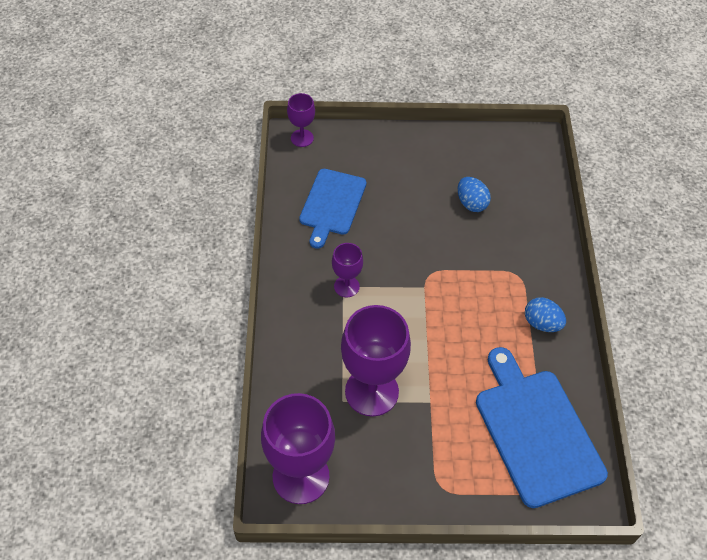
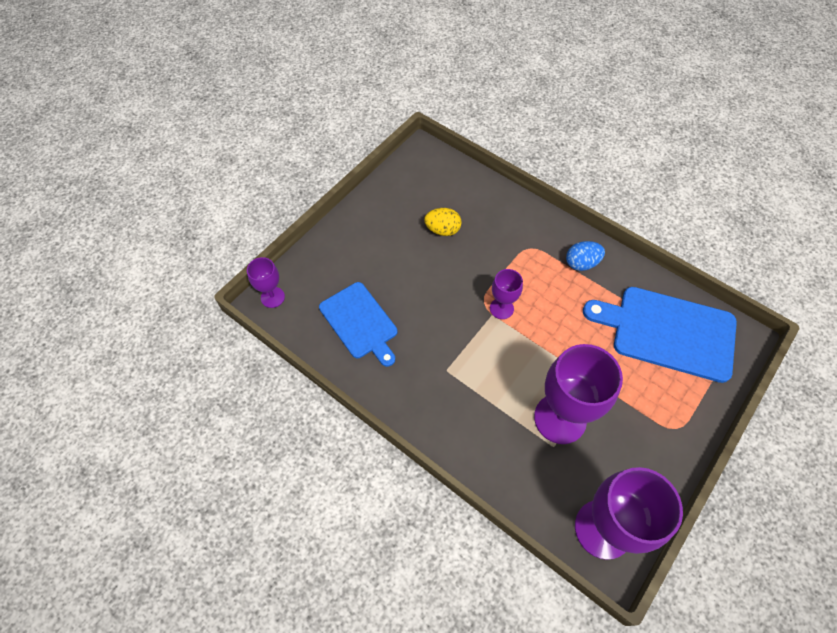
camera: 50 degrees left, 5 degrees up
purple goblet [332,243,363,298] -> purple goblet moved to [490,269,523,319]
blue egg [458,177,491,212] -> yellow egg [424,208,461,236]

